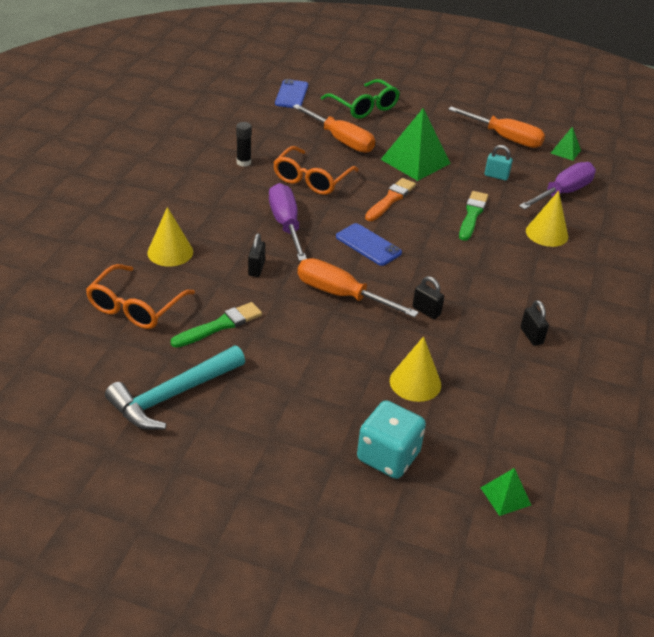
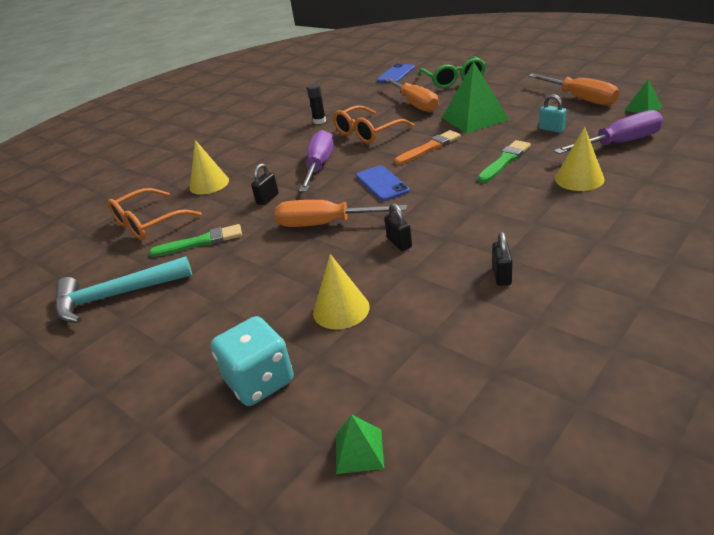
camera: 30 degrees right, 5 degrees down
orange screwdriver [297,258,419,318] -> orange screwdriver turned 45 degrees counterclockwise [275,200,407,227]

